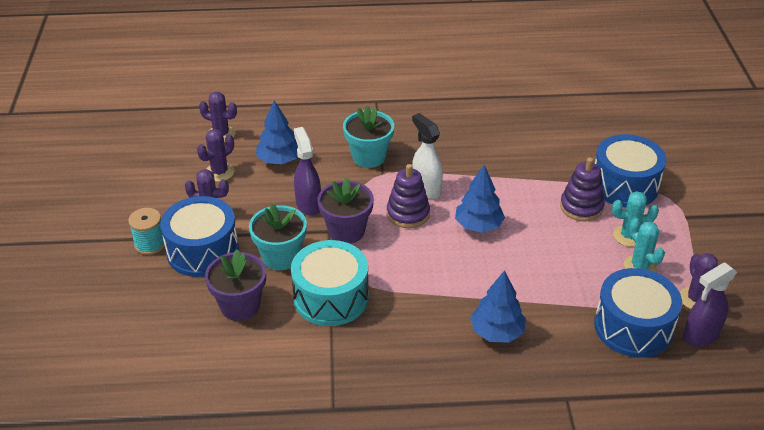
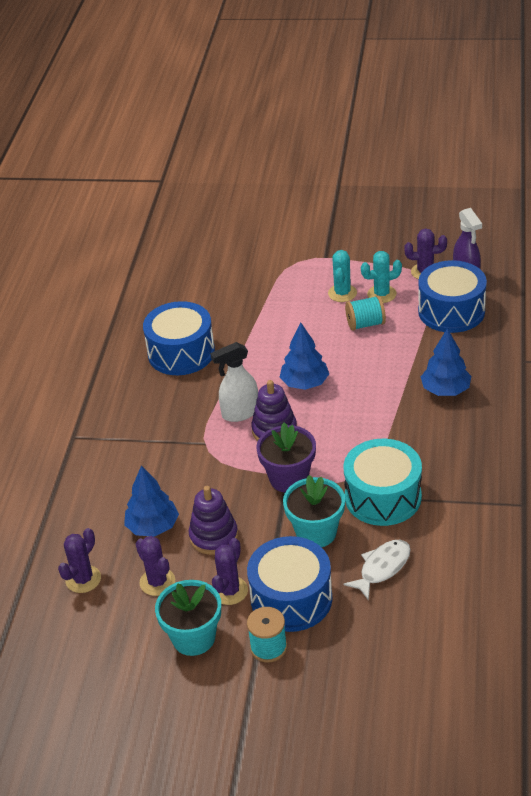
camera: 75 degrees left, 0 degrees up
purple flower pot [205,249,266,321] -> white fish [343,540,410,601]
purple spray bottle [294,127,321,216] -> none
turquoise flower pot [343,106,394,168] -> turquoise flower pot moved to [155,580,221,656]
purple stacking toy [560,158,605,221] -> purple stacking toy moved to [189,486,238,555]
blue drum [595,134,666,207] -> blue drum moved to [143,301,215,375]
none -> turquoise spool [345,295,386,331]

